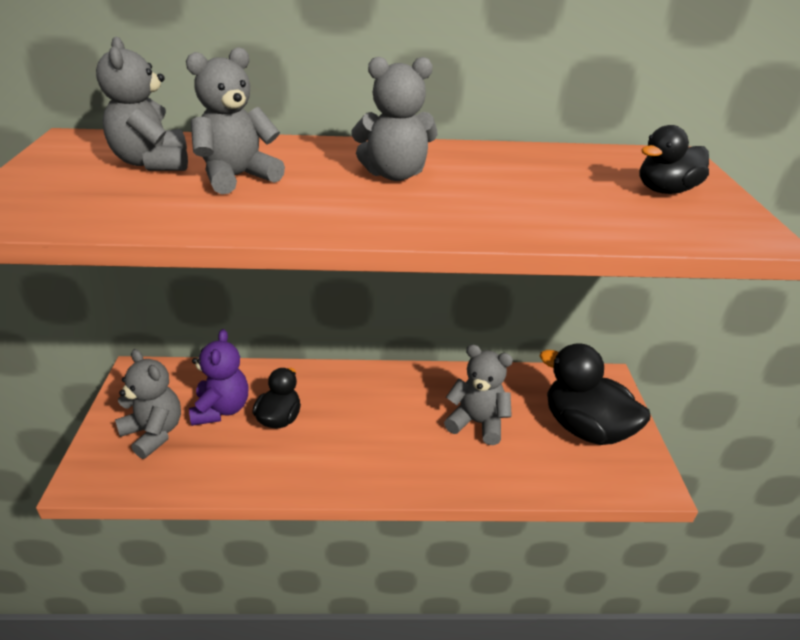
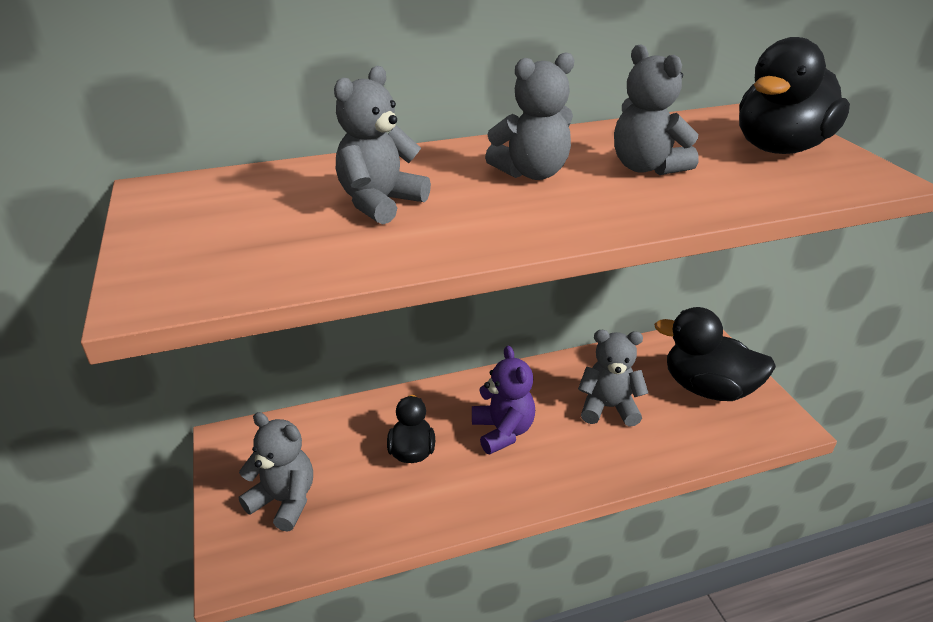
camera: 15 degrees left, 0 degrees up
grey teddy bear [96,37,188,171] -> grey teddy bear moved to [614,44,698,175]
purple teddy bear [189,329,248,426] -> purple teddy bear moved to [472,345,535,455]
black duck [640,125,709,194] -> black duck [739,37,850,154], size x1.73

